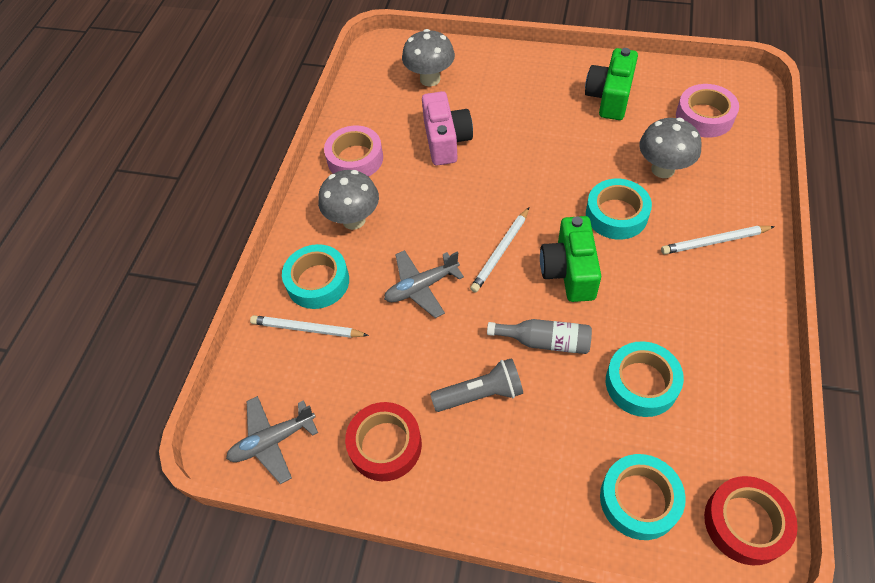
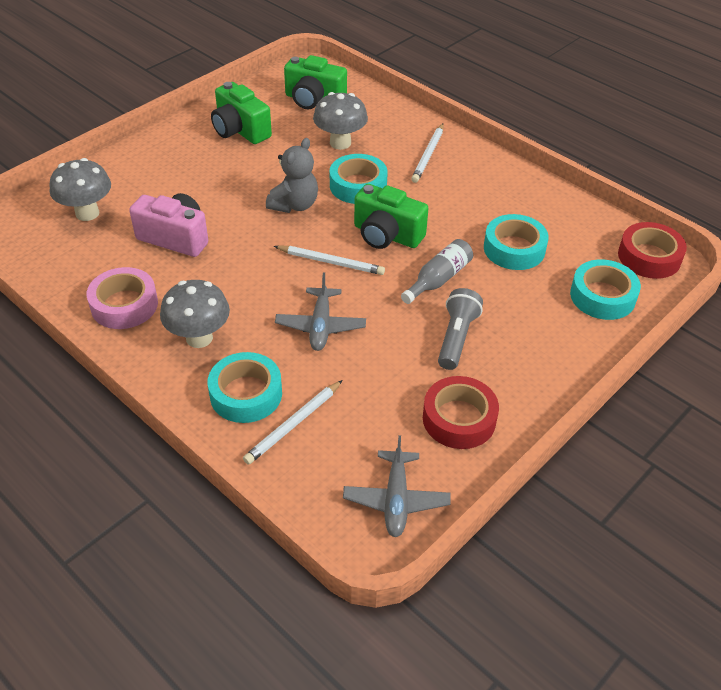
camera: 65 degrees left, 10 degrees down
white pencil [470,207,529,292] -> white pencil turned 45 degrees counterclockwise [274,246,385,275]
pink tape [676,84,739,138] -> green camera [284,55,347,109]
none -> grey teddy bear [266,138,318,213]

